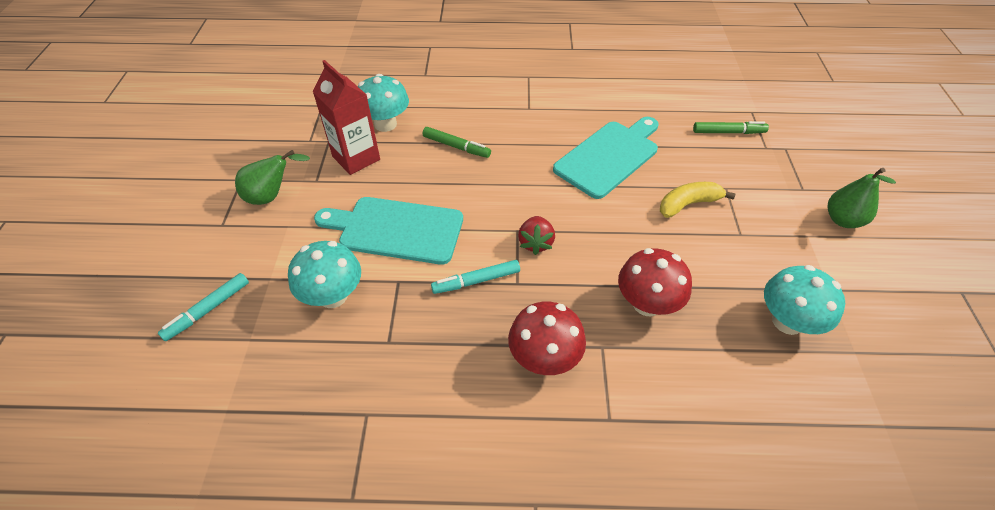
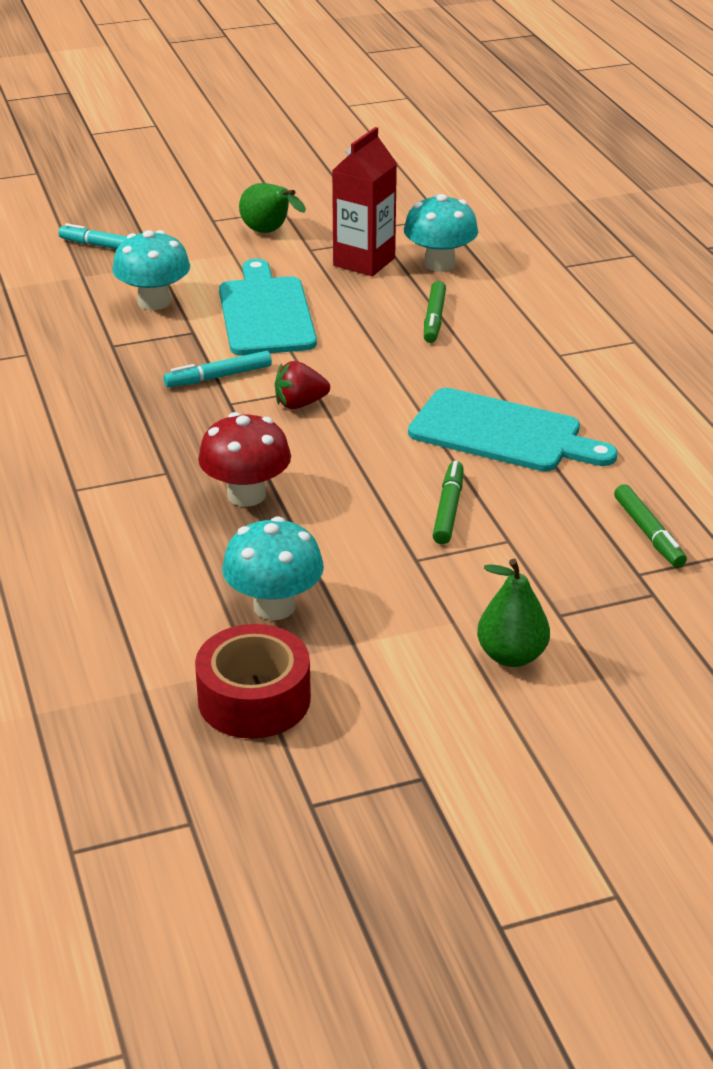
camera: 70 degrees right, 15 degrees down
turquoise marker [431,260,520,294] -> turquoise marker turned 75 degrees counterclockwise [163,351,272,387]
red mushroom [508,302,586,375] -> none
yellow banana [660,182,735,218] -> green marker [432,461,464,544]
none -> red tape [195,624,311,739]

